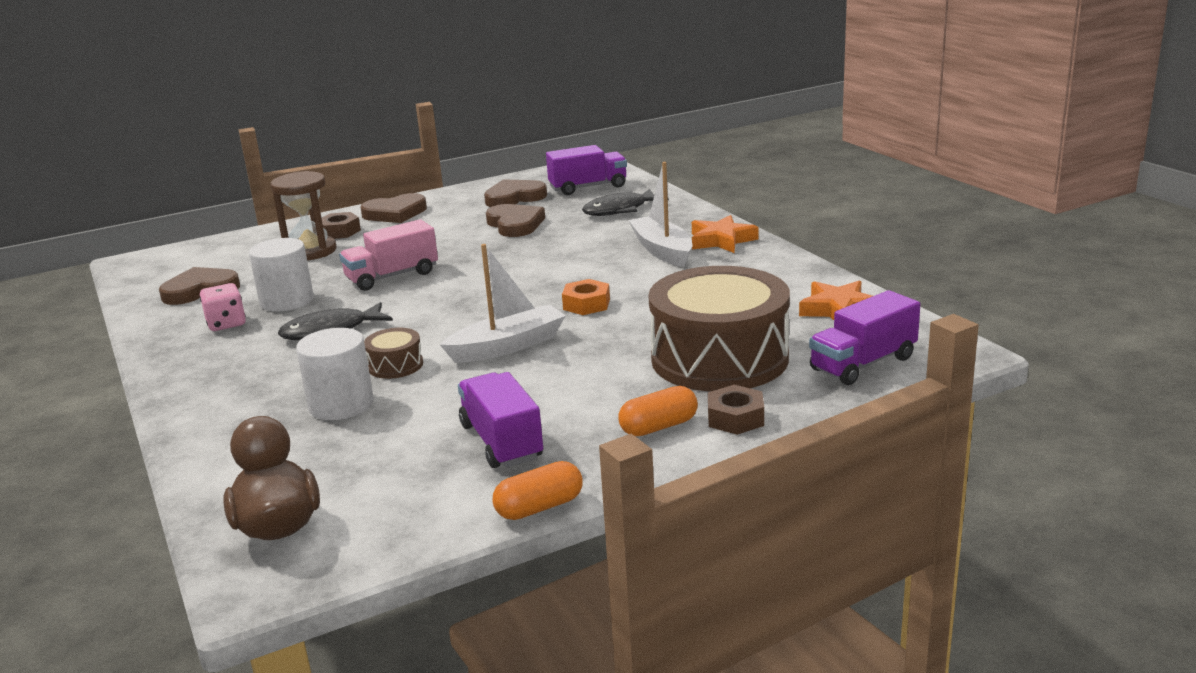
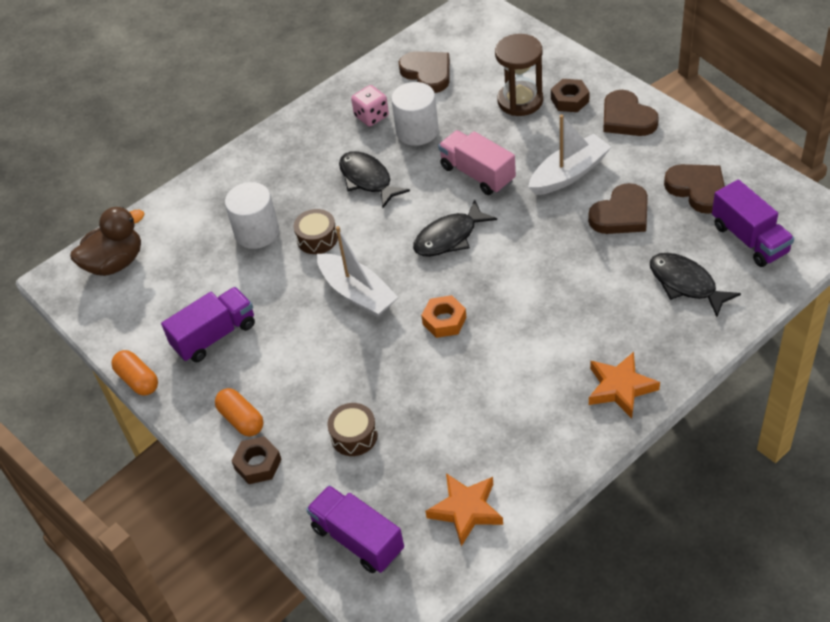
camera: 80 degrees right, 25 degrees up
white boat [628,162,692,267] -> white boat moved to [528,114,611,195]
brown drum [649,266,790,392] -> brown drum [327,403,378,456], size x0.41
none -> black fish [413,199,497,257]

